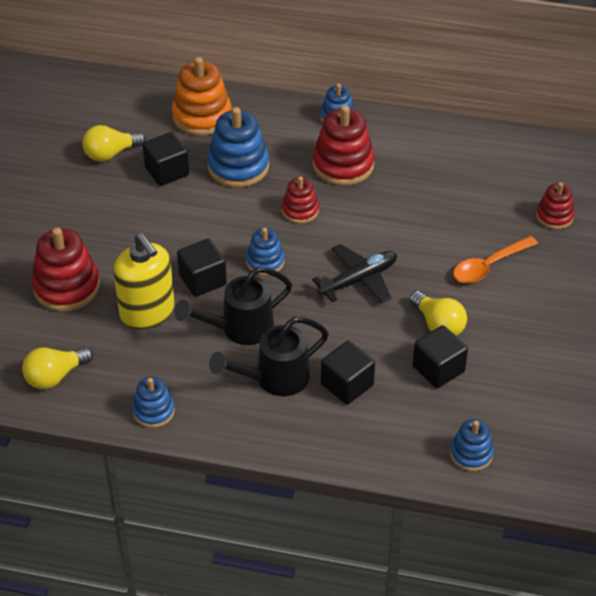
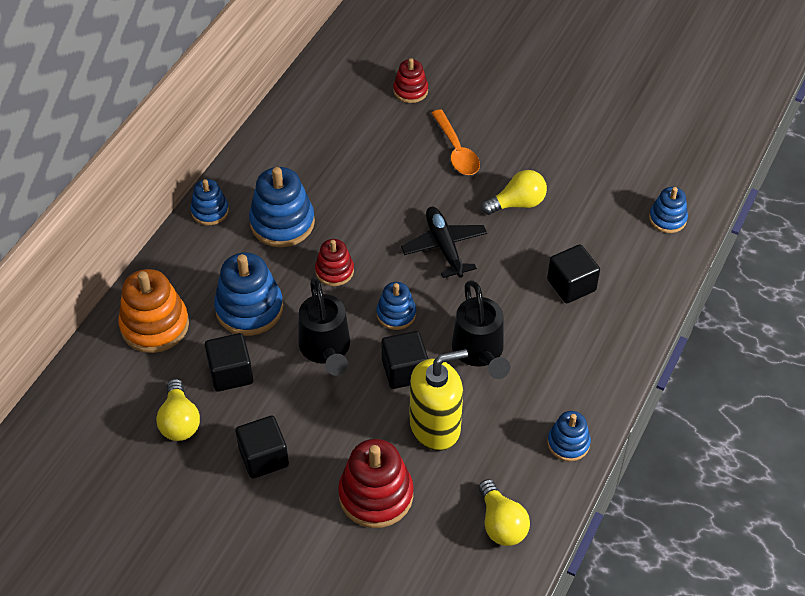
camera: 75 degrees left, 5 degrees up
black watering can [209,317,329,396] -> black watering can moved to [299,278,350,376]
red stacking toy [313,105,374,186] -> blue stacking toy [249,167,315,247]
black cube [413,325,468,388] -> black cube moved to [236,416,289,479]

